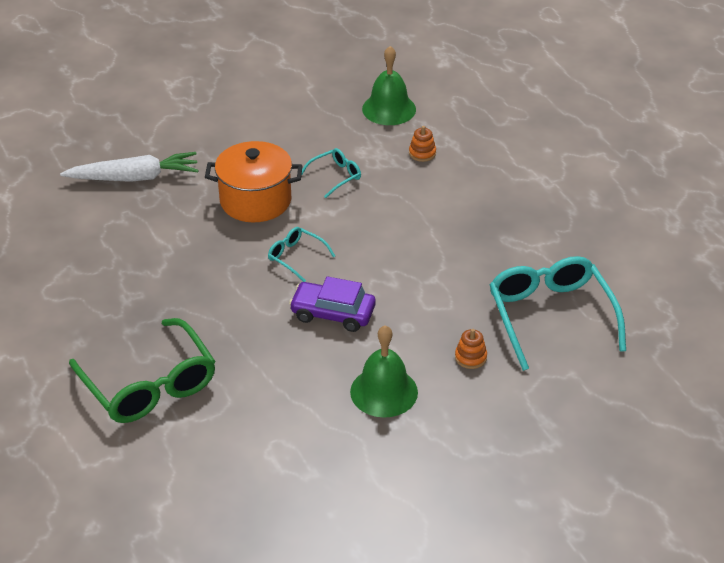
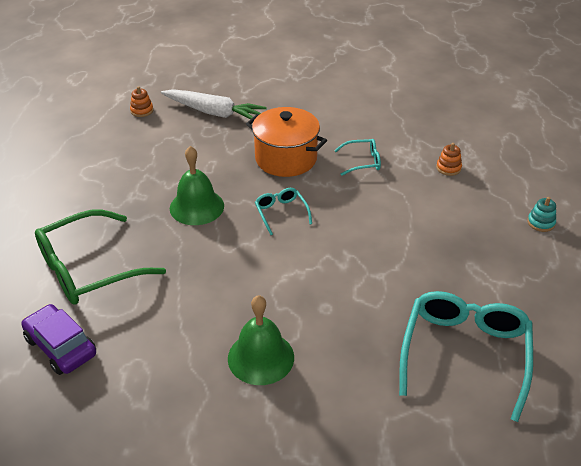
camera: 30 degrees right, 0 degrees up
green glasses [69,318,216,423] -> green glasses turned 60 degrees clockwise [35,209,166,305]
purple car [289,276,376,332] -> purple car moved to [21,304,96,375]
green bell [362,46,416,125] -> green bell moved to [170,146,224,225]
orange stacking toy [455,329,487,369] -> orange stacking toy moved to [130,86,153,117]
none -> turquoise stacking toy [527,197,556,232]

